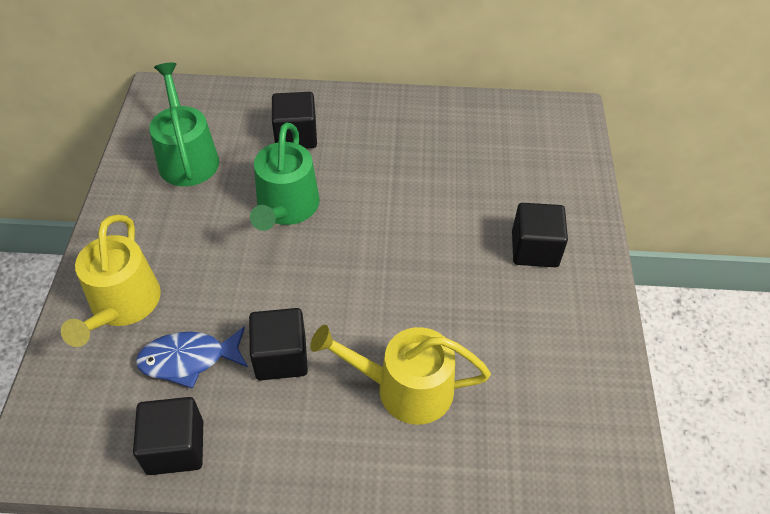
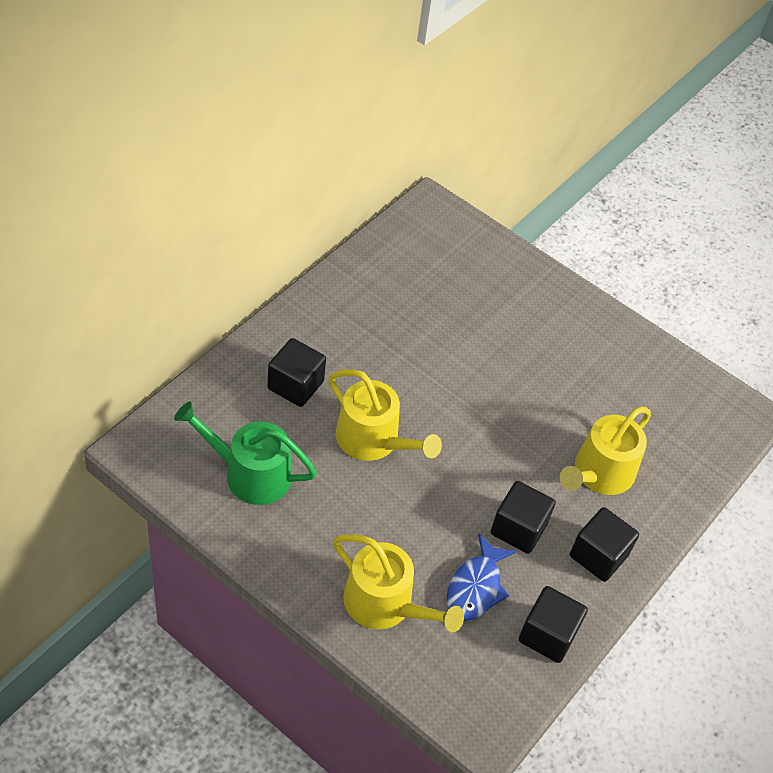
camera: 60 degrees left, 0 degrees up
green watering can [250,123,320,231] -> yellow watering can [329,369,442,461]
black cube [512,203,568,267] -> black cube moved to [570,507,639,582]

